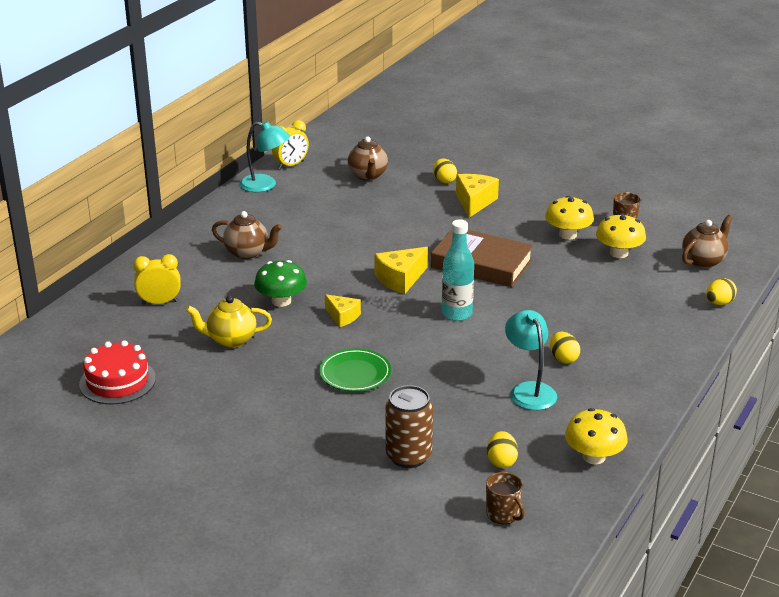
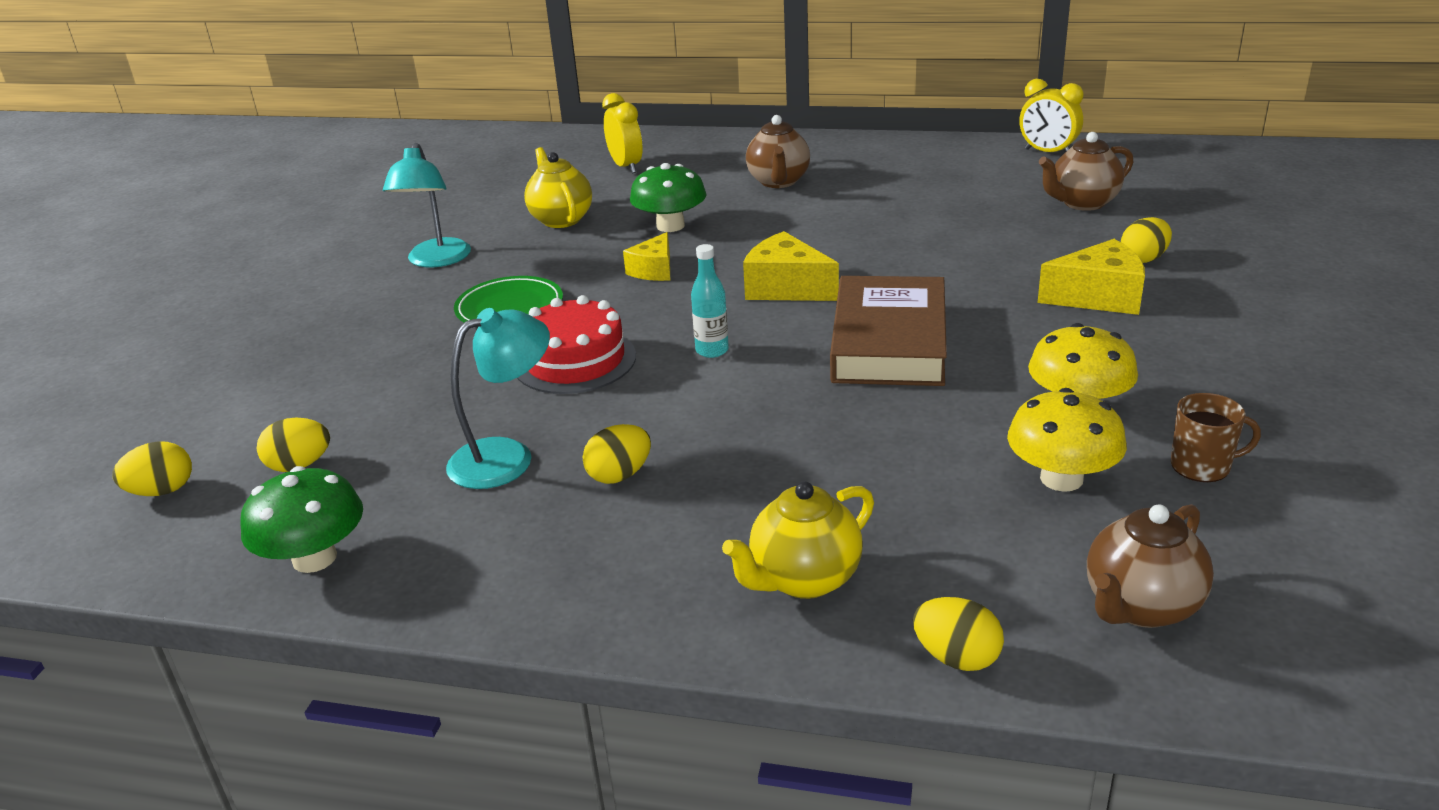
camera: 75 degrees right, 0 degrees up
red cake [79,340,156,405] -> red cake moved to [517,295,636,394]
turquoise lamp [240,121,290,192] -> turquoise lamp moved to [383,143,471,267]
brown can [385,385,433,468] -> none
turquoise bottle [442,219,474,321] -> turquoise bottle [691,244,729,358], size x0.62
brown mug [486,472,525,524] -> yellow egg [113,441,192,496]
yellow mushroom [565,408,628,465] -> green mushroom [240,466,363,573]
brown teapot [682,215,733,268] -> brown teapot turned 105 degrees clockwise [1087,504,1214,628]
none -> yellow teapot [722,481,874,599]

